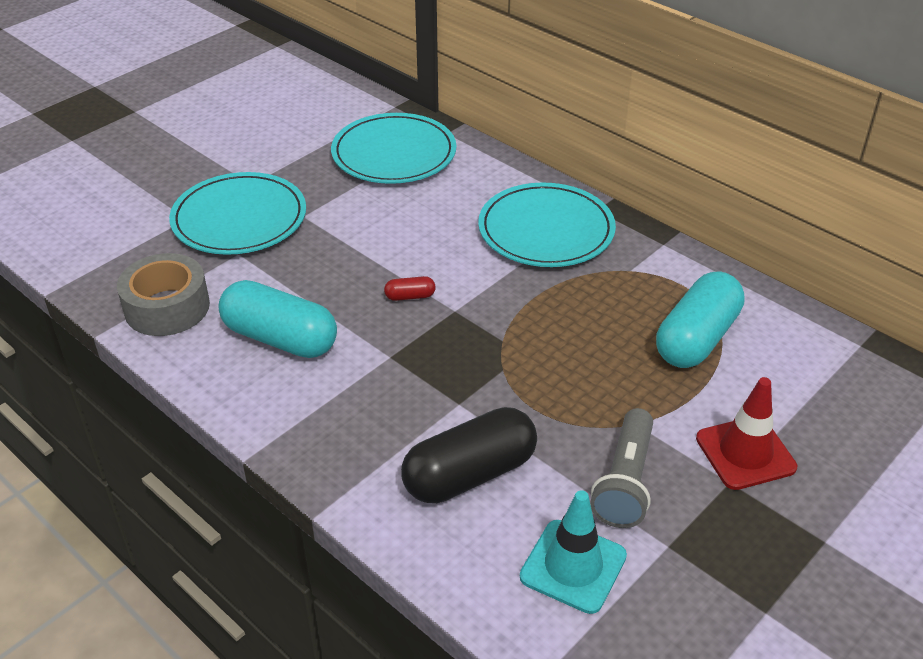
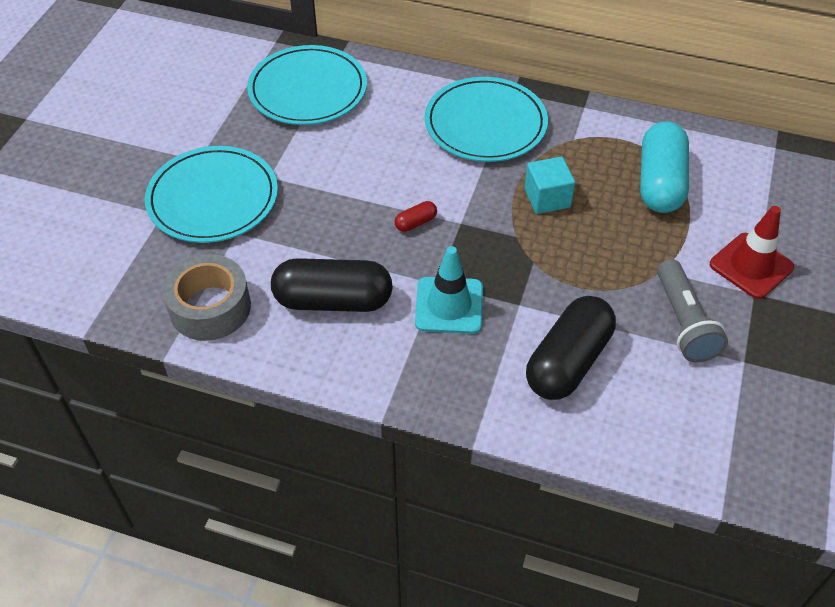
camera: 25 degrees left, 10 degrees up
turquoise capsule [218,280,337,358] -> black capsule [271,258,393,312]
turquoise traffic cone [520,490,627,614] -> turquoise traffic cone moved to [415,246,483,334]
none -> turquoise cube [524,157,575,214]

